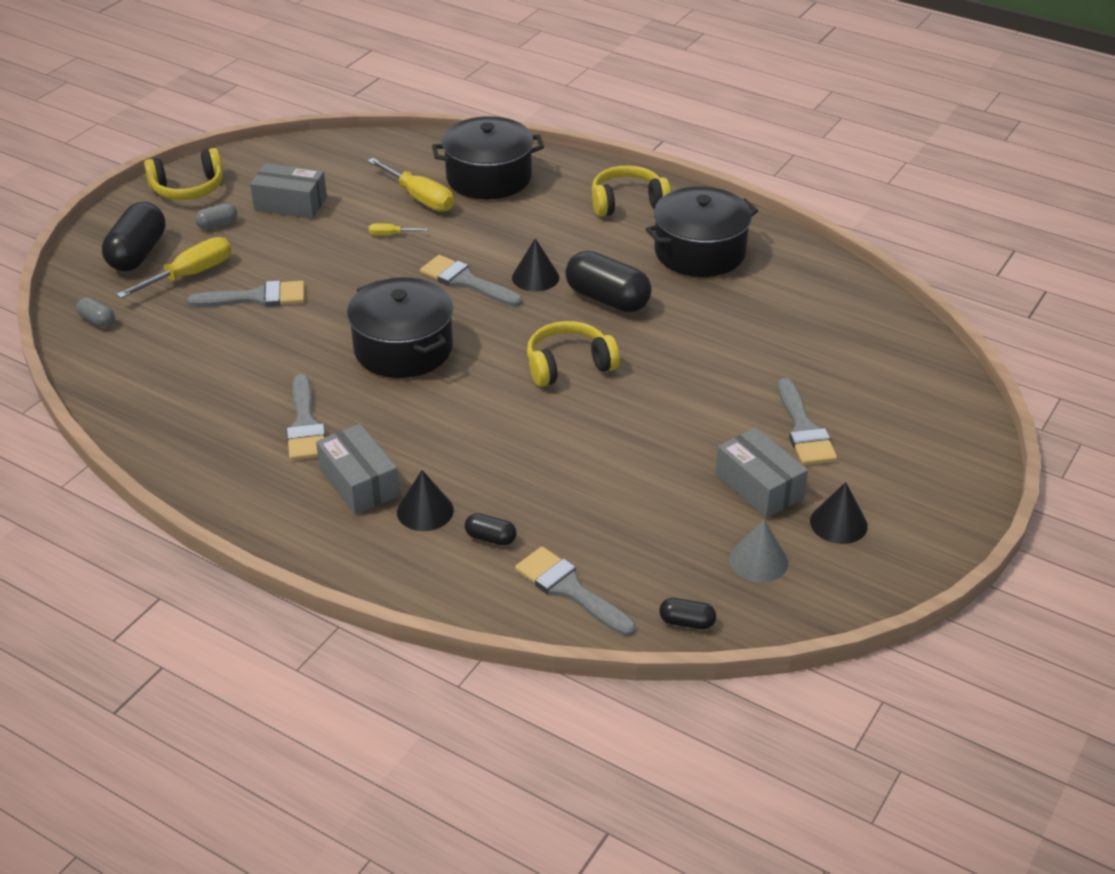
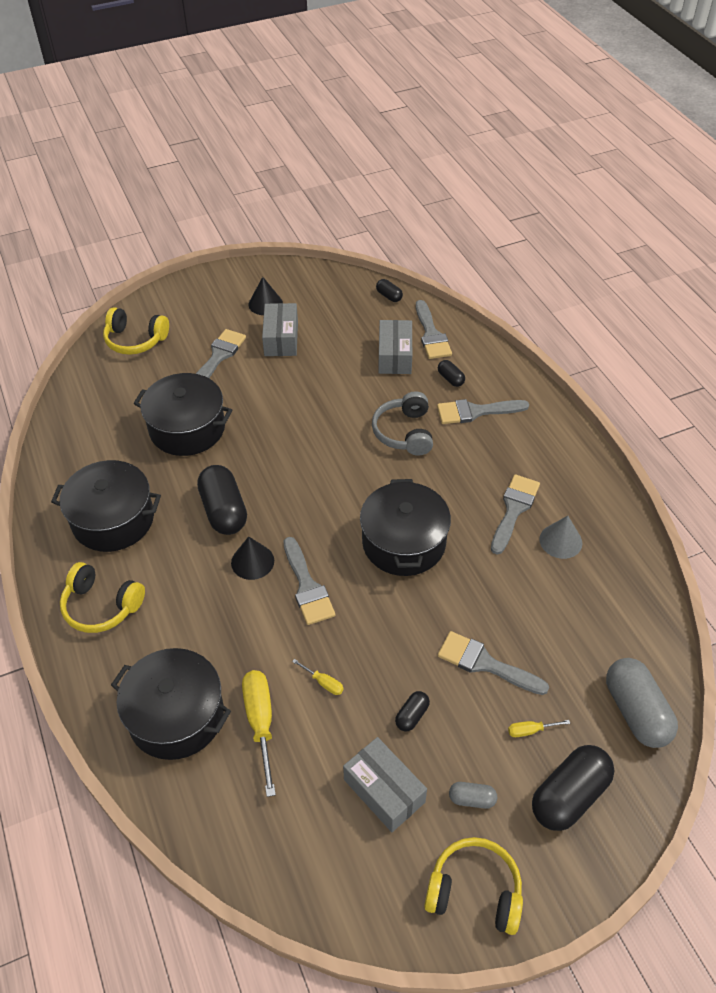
camera: 145 degrees left, 10 degrees up
grey capsule [76,297,115,328] -> grey capsule [606,658,678,748], size x2.08
yellow screwdriver [116,237,231,298] -> yellow screwdriver [508,720,570,737], size x0.48
grey box [316,424,400,515] -> grey box moved to [378,320,412,374]
black cone [397,470,454,531] -> grey brush [437,399,529,424]
yellow headphones [527,321,620,387] -> yellow headphones moved to [103,307,169,355]
grey cone [729,520,788,583] -> grey cone moved to [539,516,582,559]
none -> black pot [133,373,232,456]
none -> grey headphones [372,391,433,456]
none -> black capsule [395,691,430,732]

